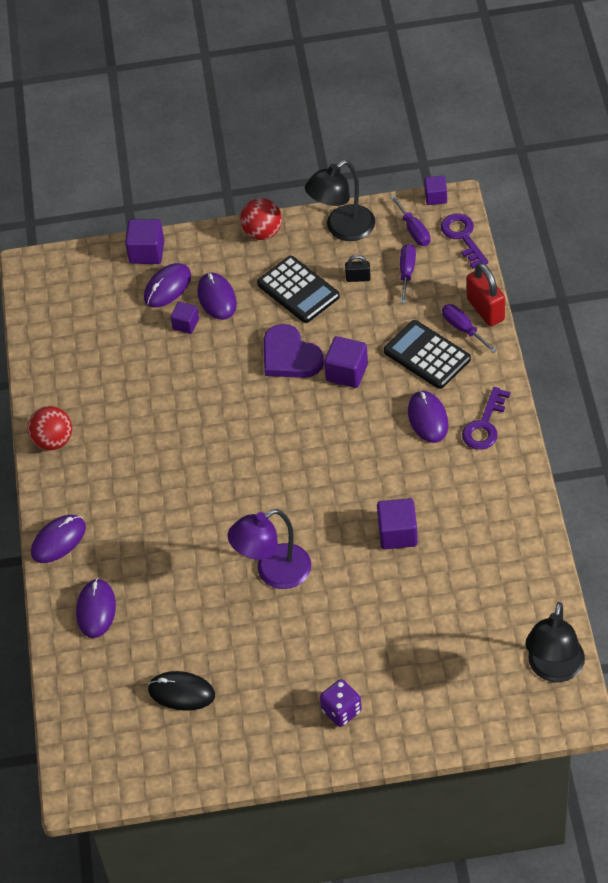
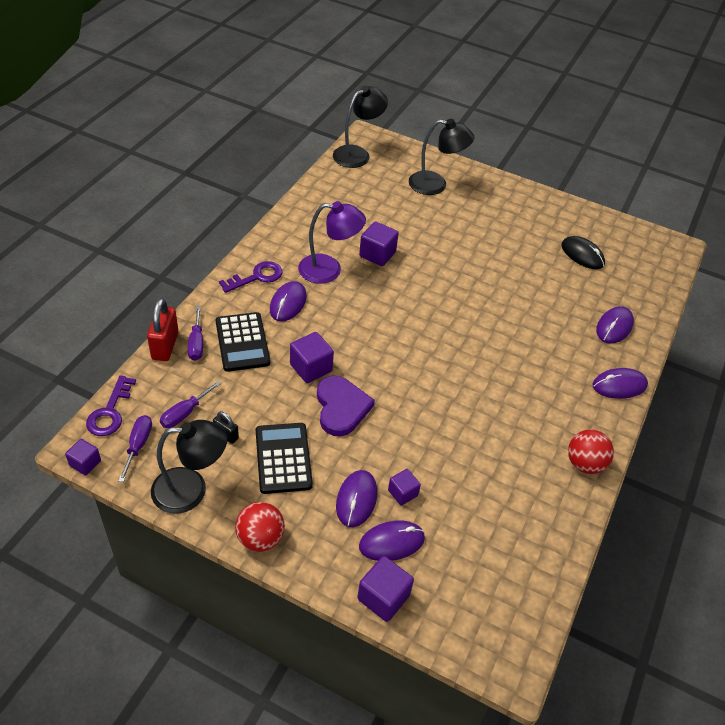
camera: 155 degrees left, 5 degrees down
purple lamp [228,509,311,589] -> purple lamp moved to [298,201,366,284]
purple dice [320,679,362,727] -> none
none -> black lamp [409,119,474,195]

